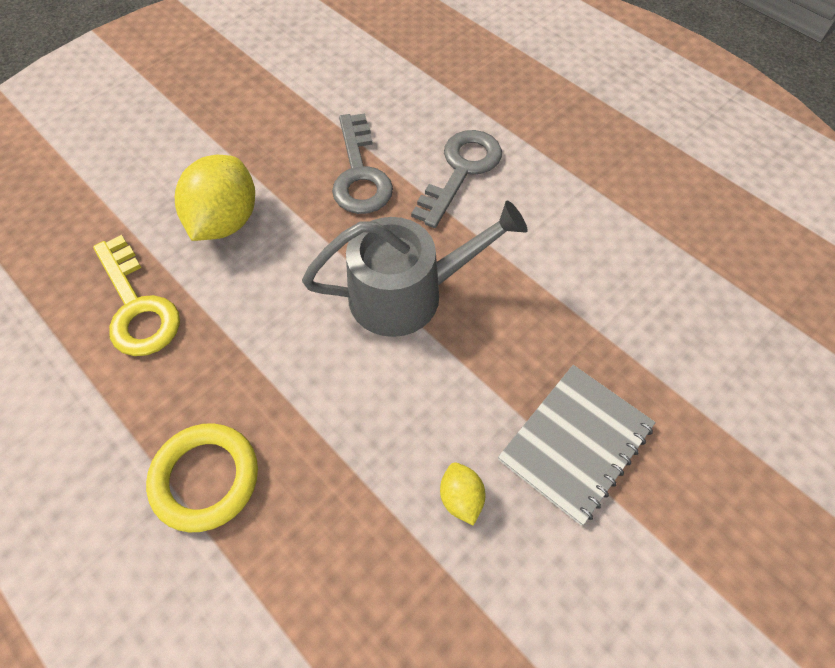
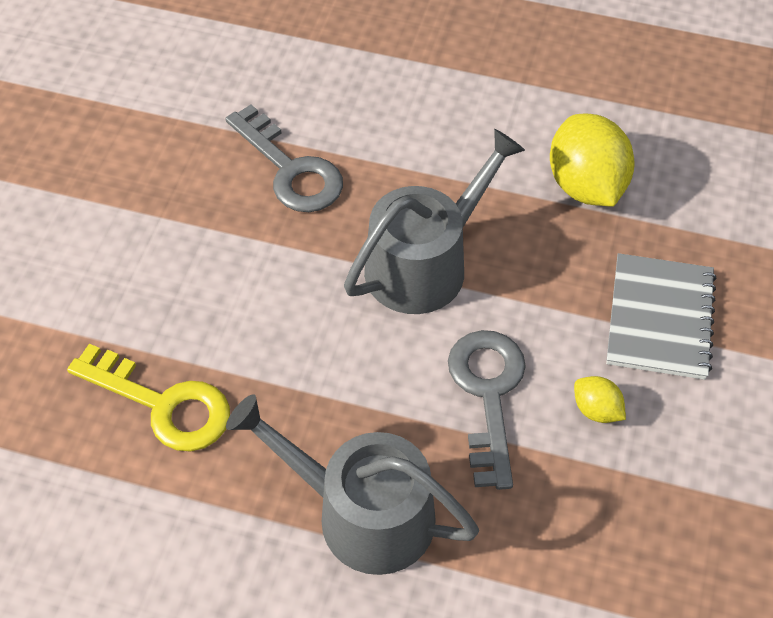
camera: 30 degrees left, 5 degrees down
yellow ring [146,423,258,532] -> grey watering can [226,394,479,575]
yellow lemon [175,155,255,241] -> yellow lemon moved to [550,113,634,206]
grey key [411,130,502,228] -> grey key moved to [448,330,526,490]

